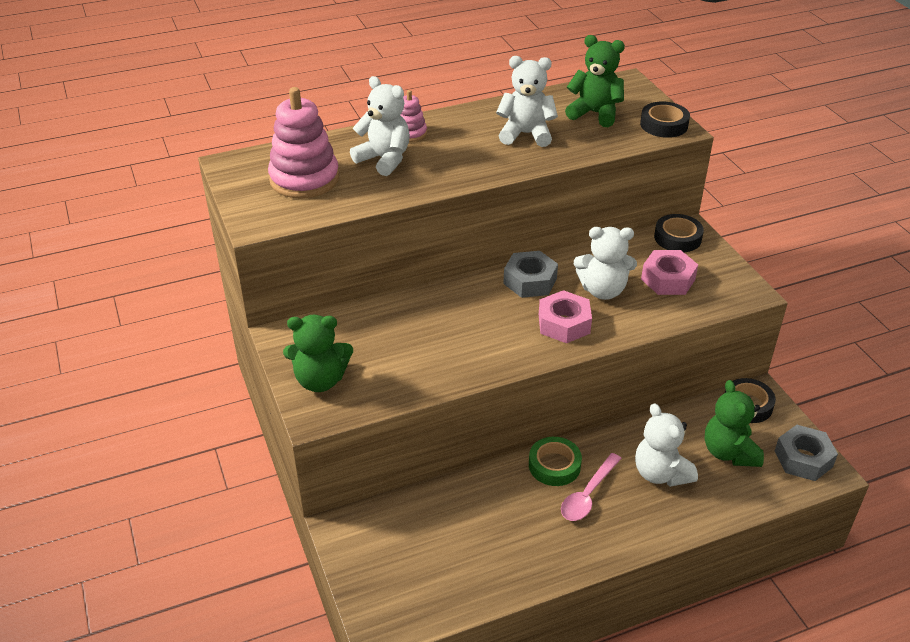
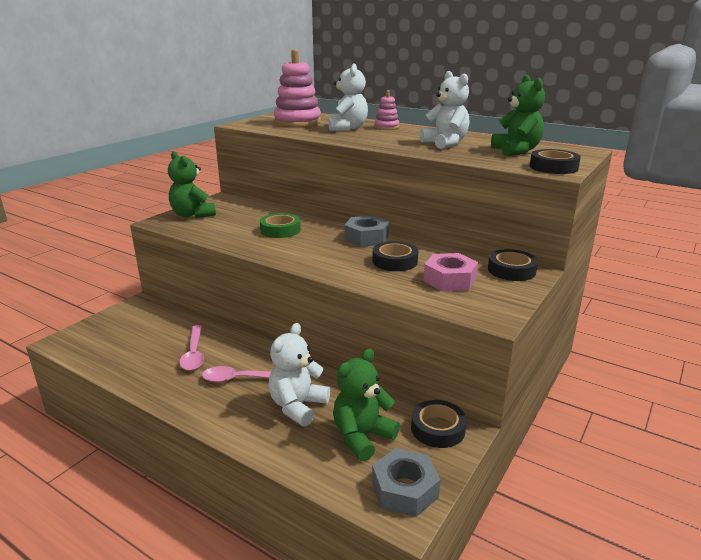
camera: 55 degrees right, 15 degrees down
green tape [529,437,582,486] -> green tape moved to [260,213,301,238]
pink nut [539,290,592,343] -> none
white teddy bear [574,227,637,300] -> black tape [372,241,418,271]
none -> pink spoon [179,325,204,371]

